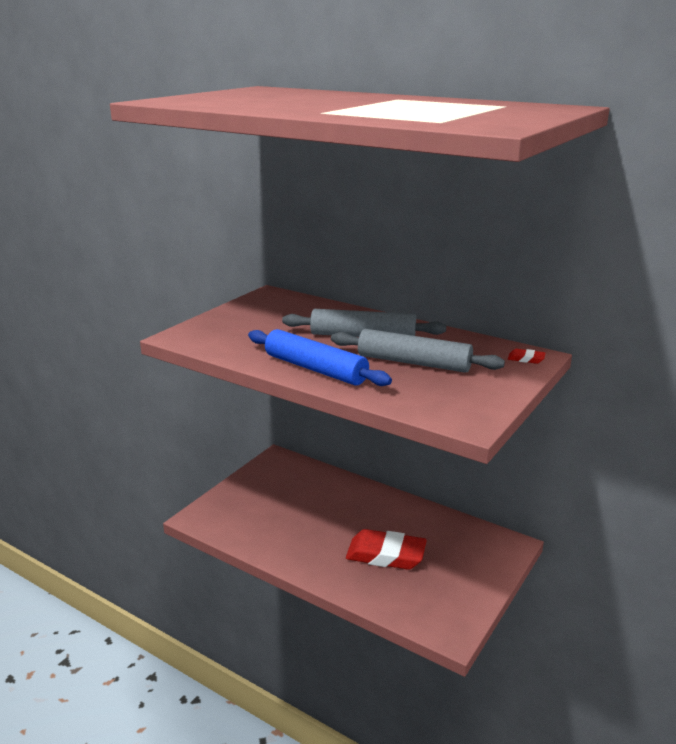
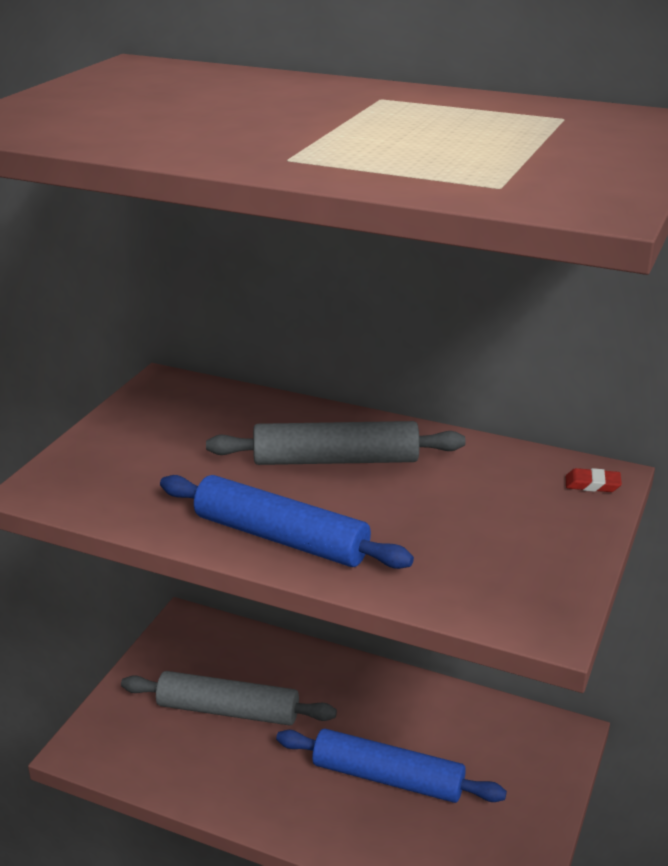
camera: 10 degrees left, 5 degrees up
grey rolling pin [331,329,505,373] -> grey rolling pin moved to [121,671,337,726]
red eraser [346,529,427,570] -> blue rolling pin [276,729,507,803]

